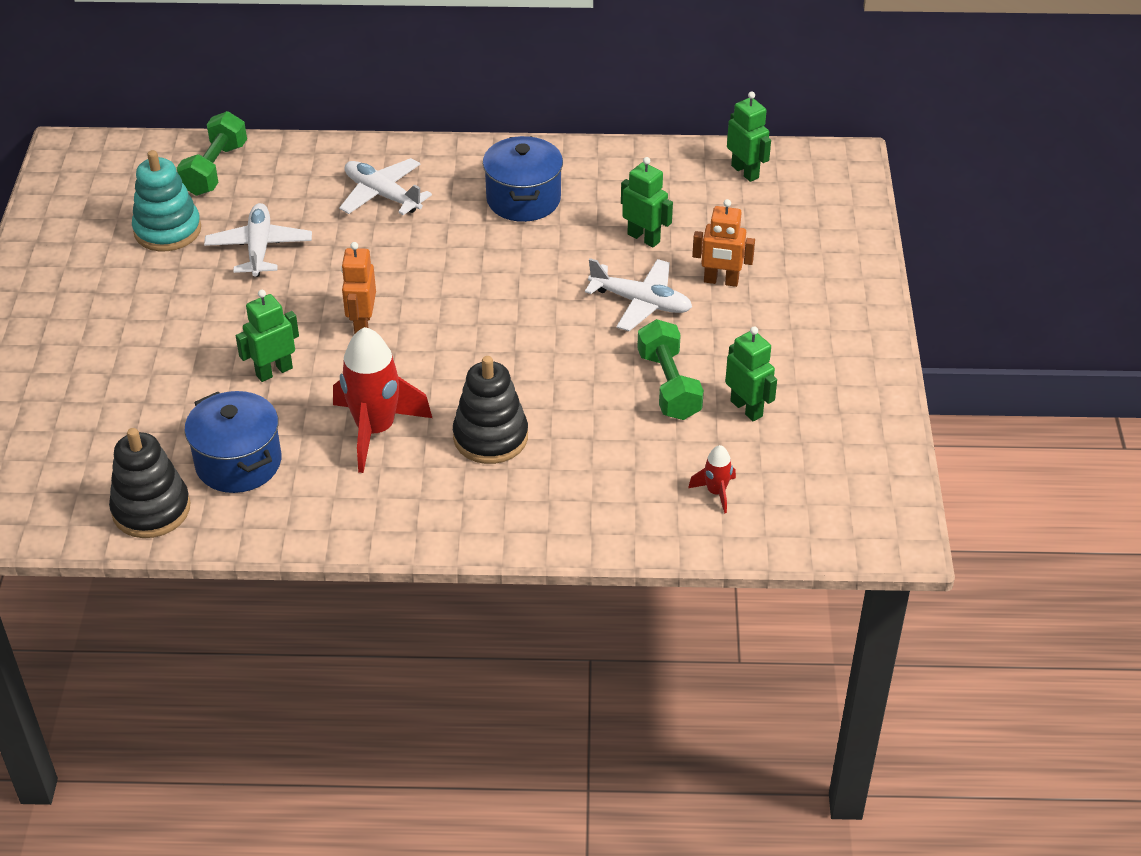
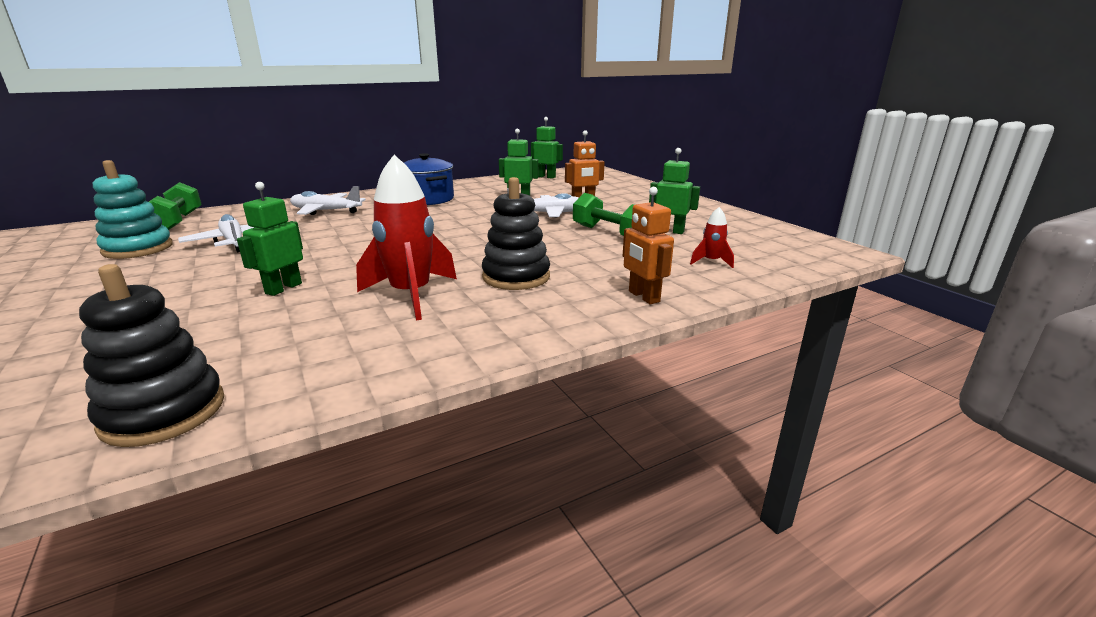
camera: 30 degrees left, 20 degrees down
blue pot [185,391,281,493] -> none
orange robot [341,242,376,334] -> orange robot moved to [623,187,674,304]

